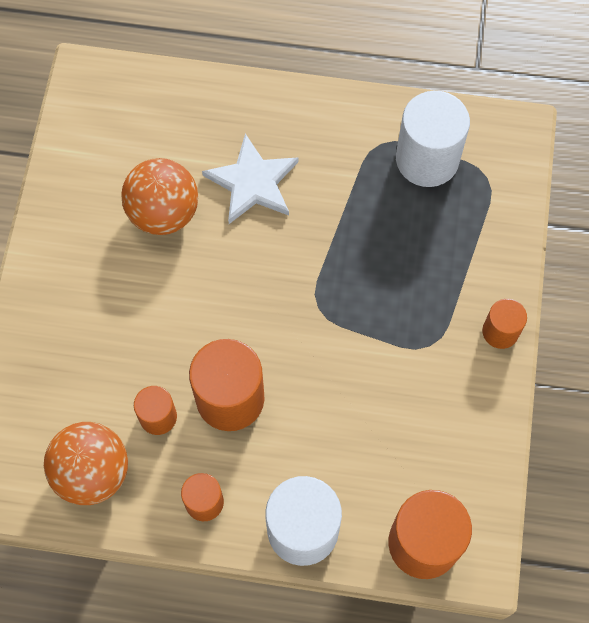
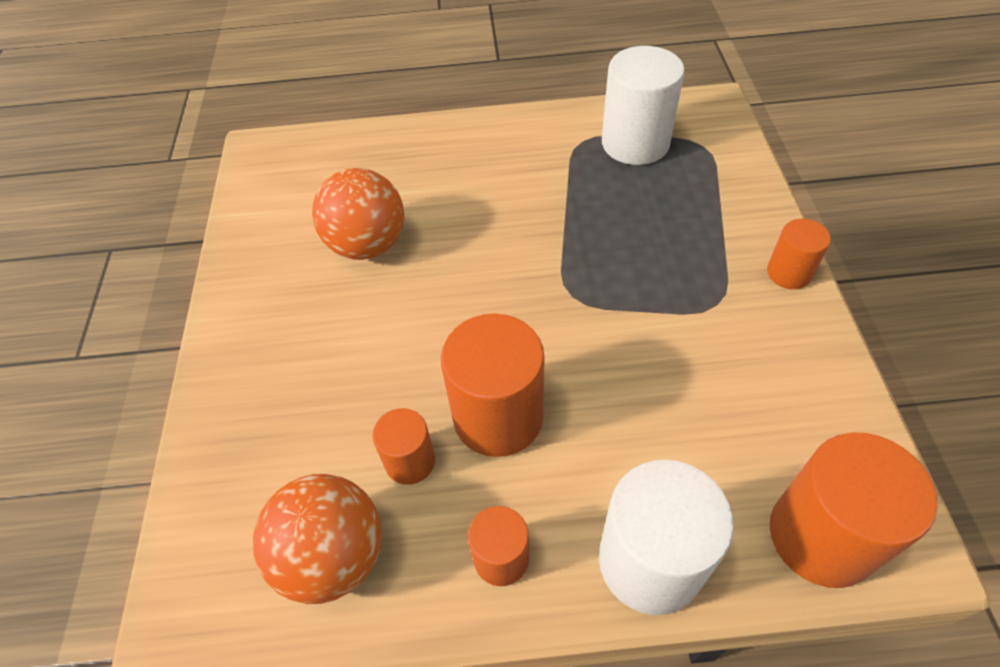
camera: 10 degrees left, 15 degrees down
white star [202,134,298,224] -> none

